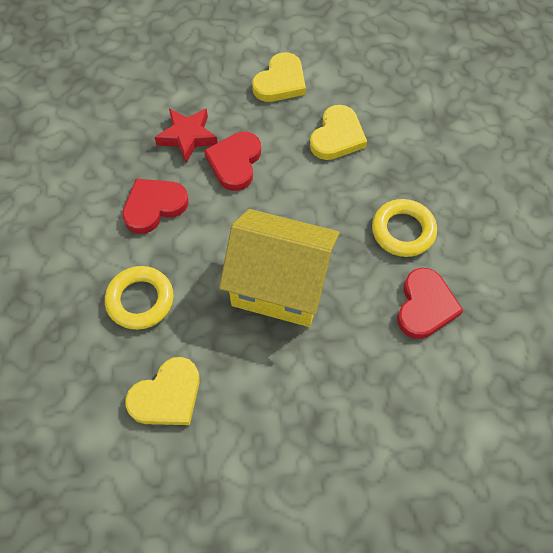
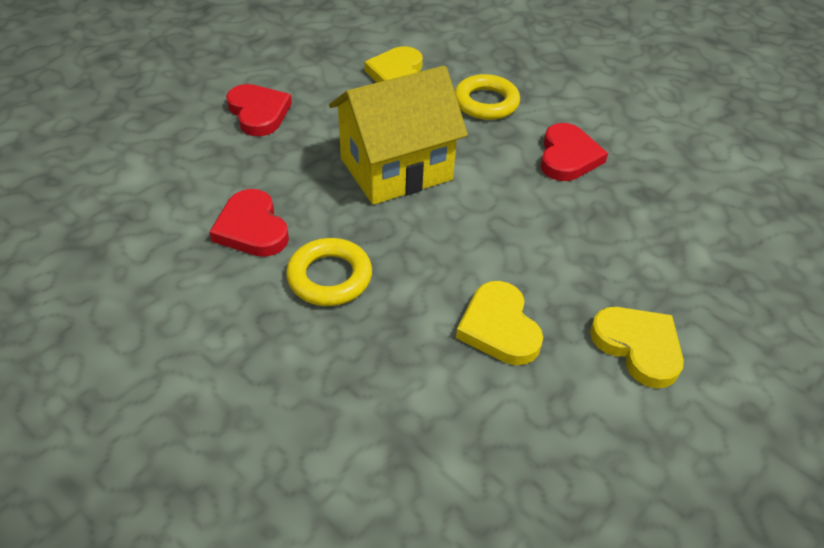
camera: 135 degrees right, 15 degrees down
red star [154,108,218,163] -> none
red heart [204,132,261,191] -> red heart moved to [226,84,292,136]
yellow heart [252,52,306,102] -> yellow heart turned 150 degrees clockwise [590,307,684,388]

